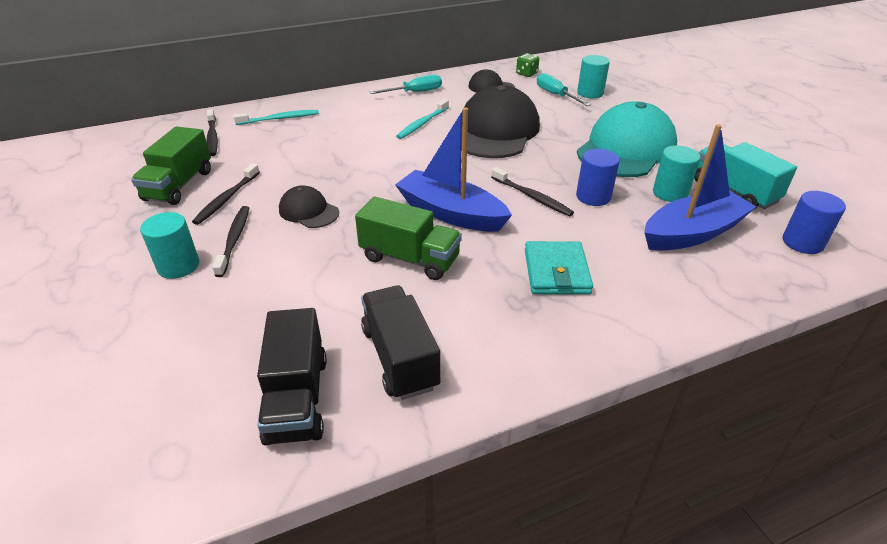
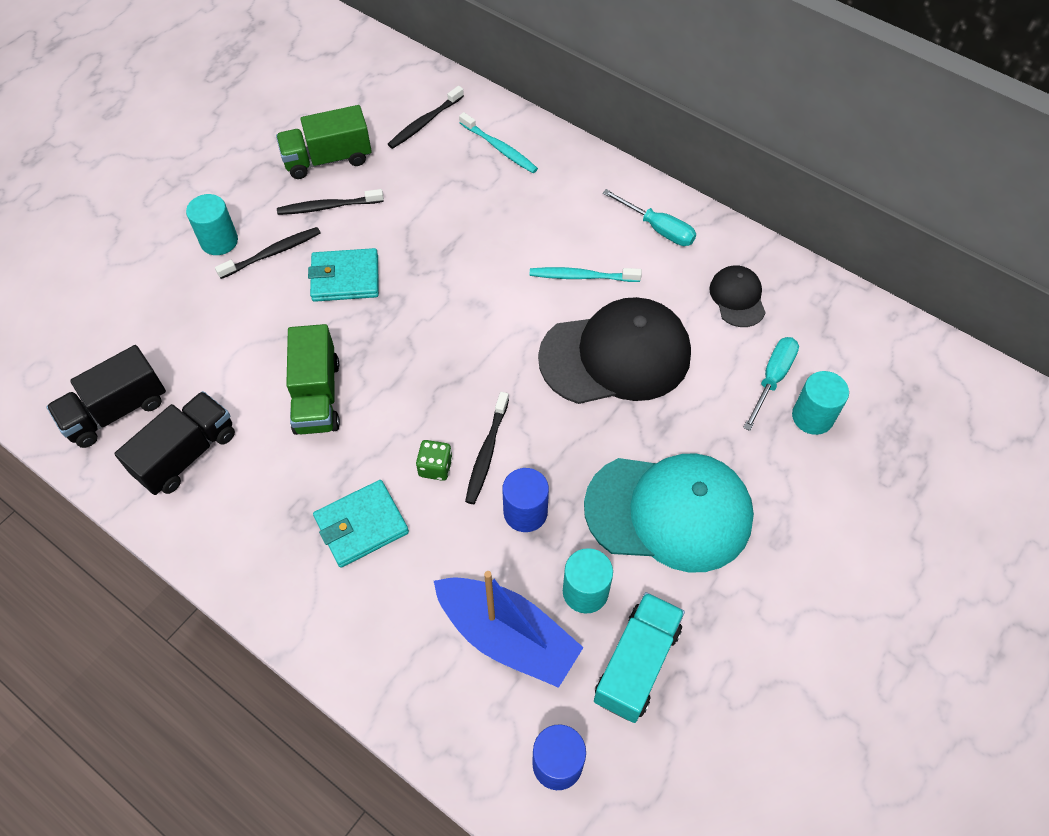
camera: 60 degrees right, 20 degrees up
black cap [279,186,339,228] -> turquoise wallet [308,248,379,302]
blue boat [395,107,512,232] -> none
green dice [516,53,539,77] -> green dice moved to [416,440,452,481]

